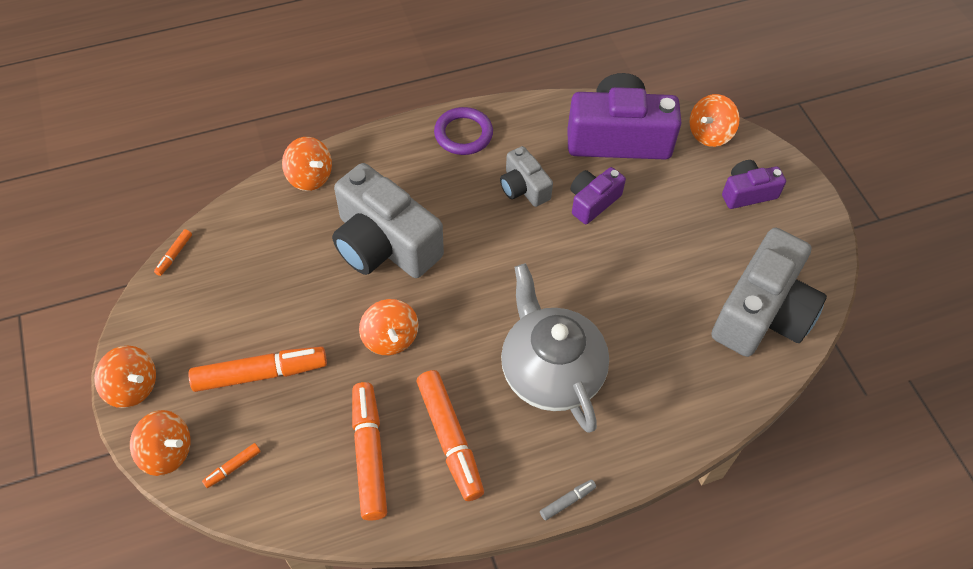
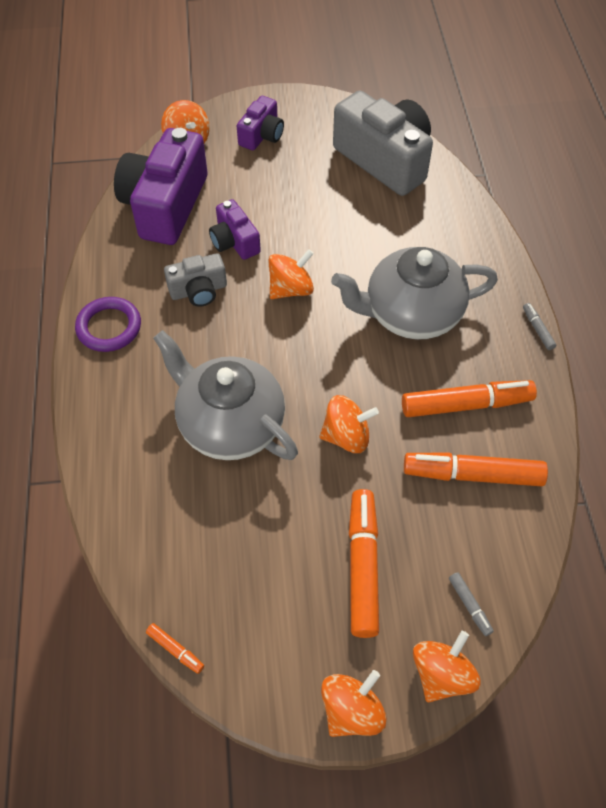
camera: 75 degrees left, 0 degrees up
orange marker [202,443,261,488] -> grey marker [449,572,494,636]
orange spinning top [282,137,332,191] -> orange spinning top moved to [269,249,314,299]
grey camera [332,163,444,278] -> grey teapot [153,330,298,460]
purple camera [722,160,786,209] -> purple camera turned 150 degrees counterclockwise [237,96,284,150]

